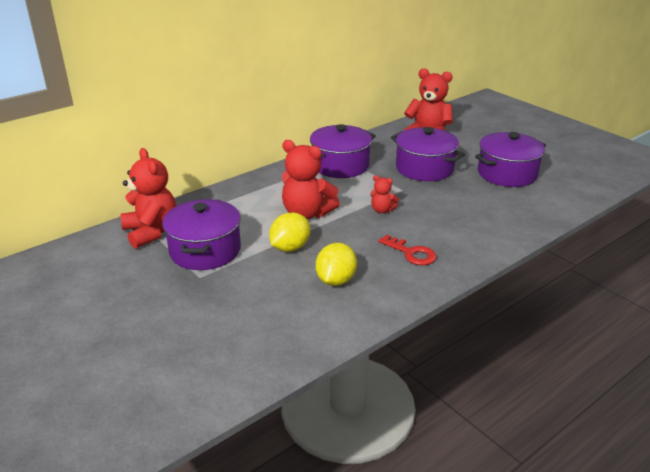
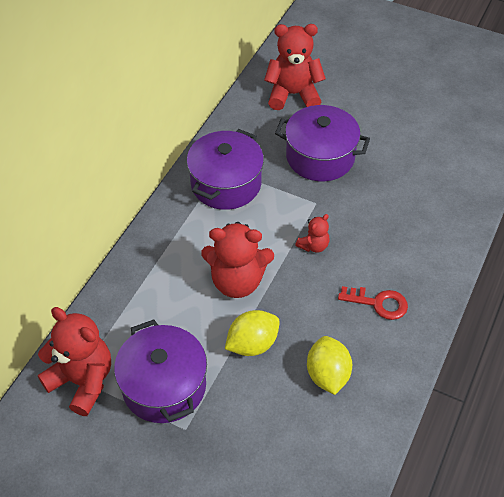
camera: 25 degrees left, 20 degrees up
yellow lemon [269,212,310,252] -> yellow lemon turned 45 degrees clockwise [225,310,280,356]
red teddy bear [370,175,399,213] -> red teddy bear turned 45 degrees counterclockwise [295,214,329,252]
purple pot [475,132,546,187] -> none

